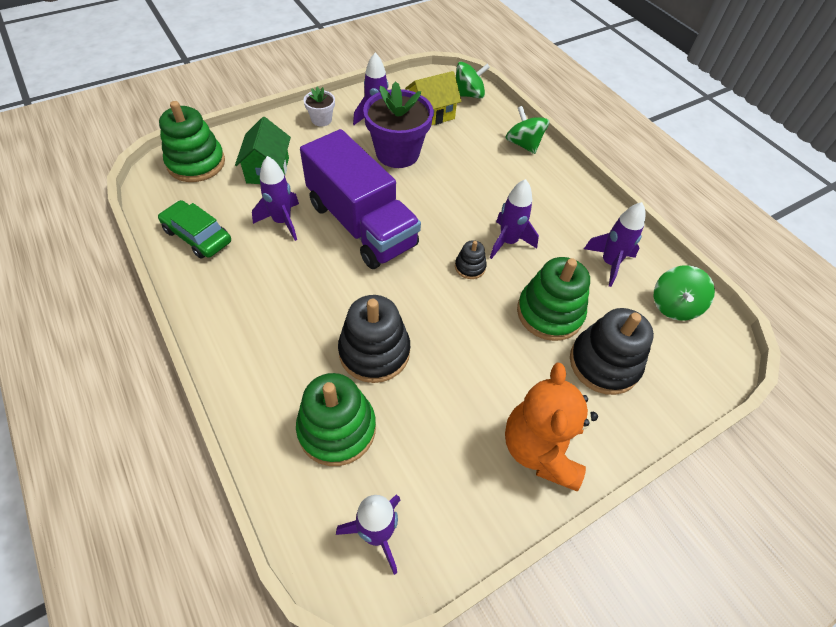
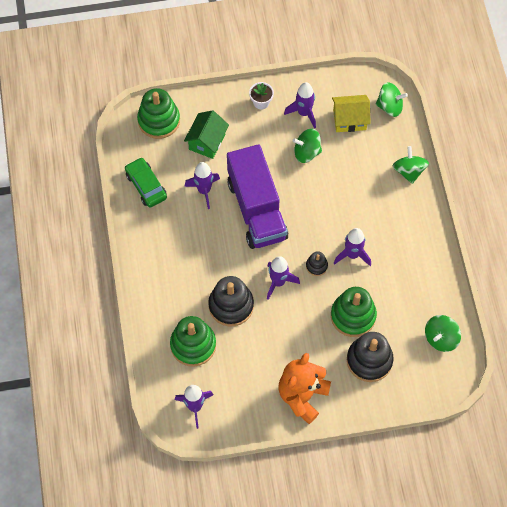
camera: 25 degrees right, 10 degrees up
purple flower pot [363,81,434,168] -> green spinning top [292,128,322,163]
purple rocket [584,202,646,287] -> purple rocket moved to [267,256,300,300]

